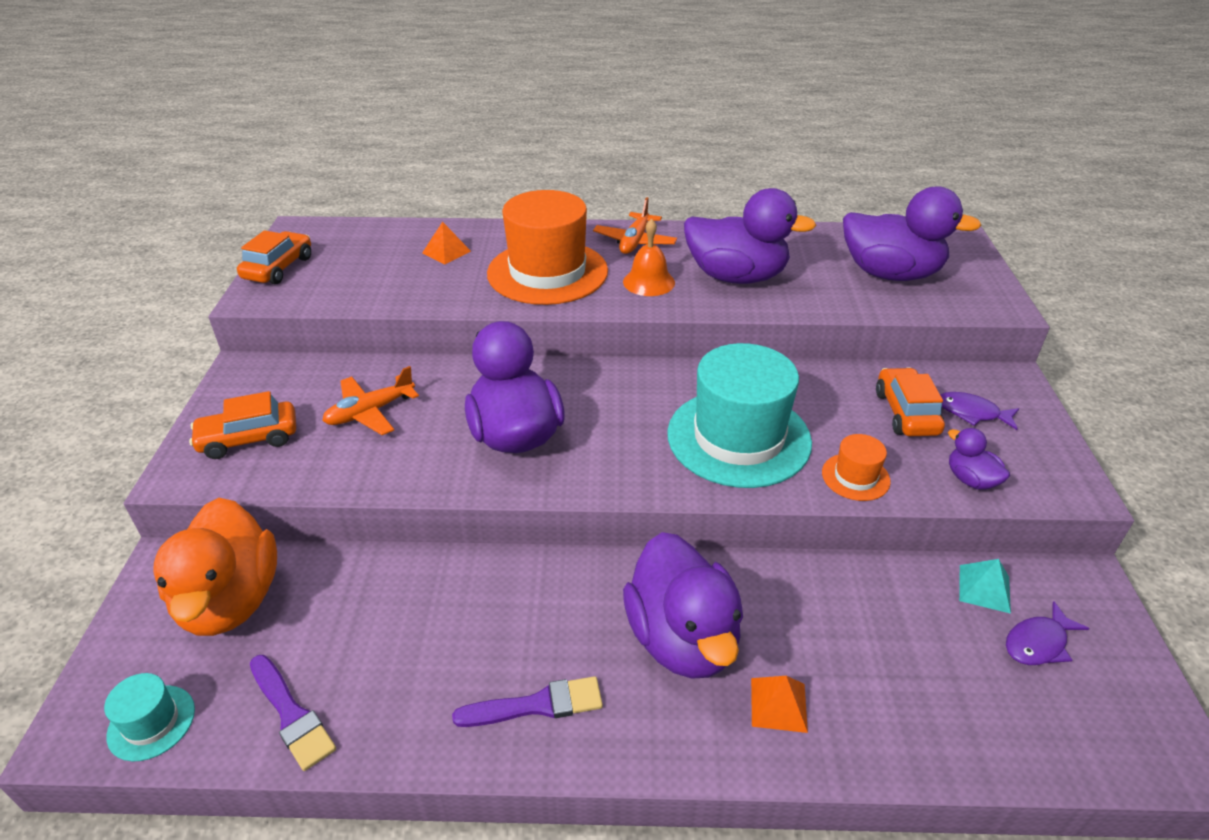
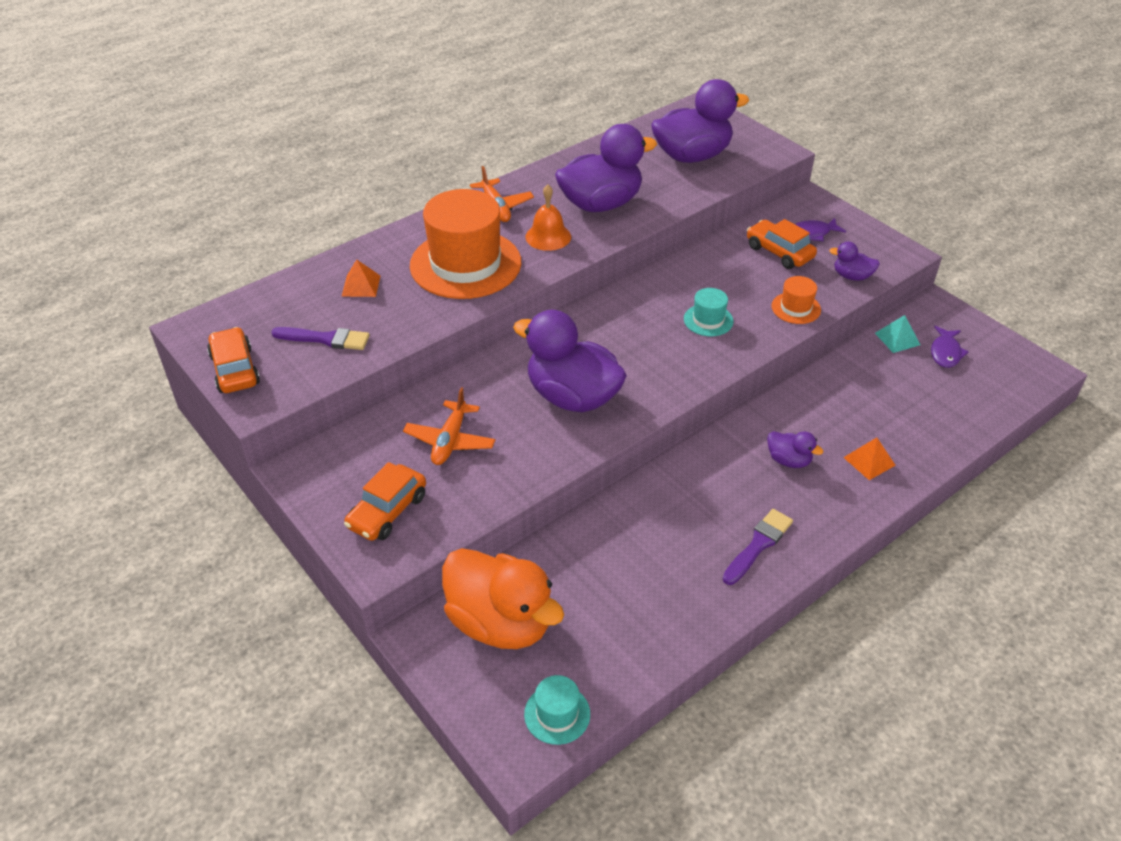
camera: 40 degrees left, 5 degrees up
purple brush [250,655,336,771] -> purple brush moved to [271,327,370,350]
purple duck [623,532,743,679] -> purple duck [767,431,823,468], size x0.46
turquoise hat [667,343,812,488] -> turquoise hat [684,288,734,337], size x0.44

